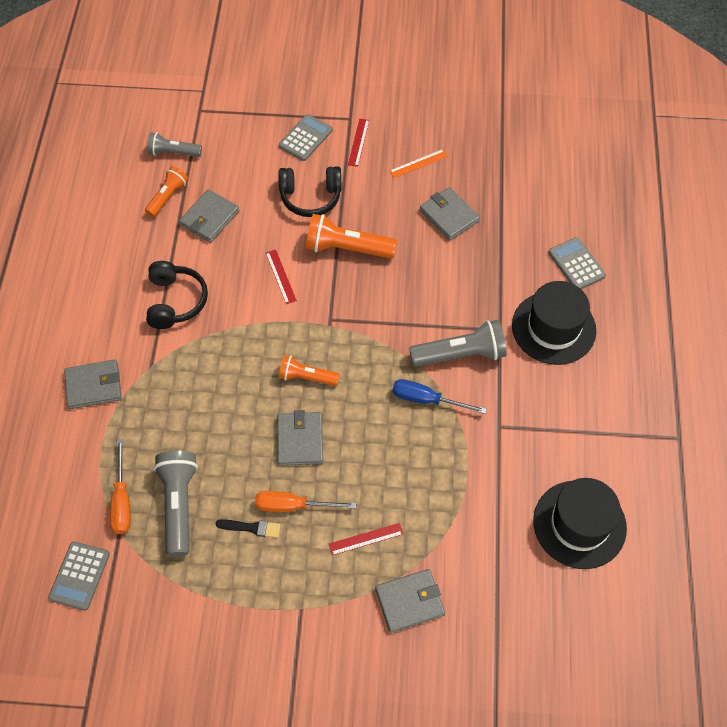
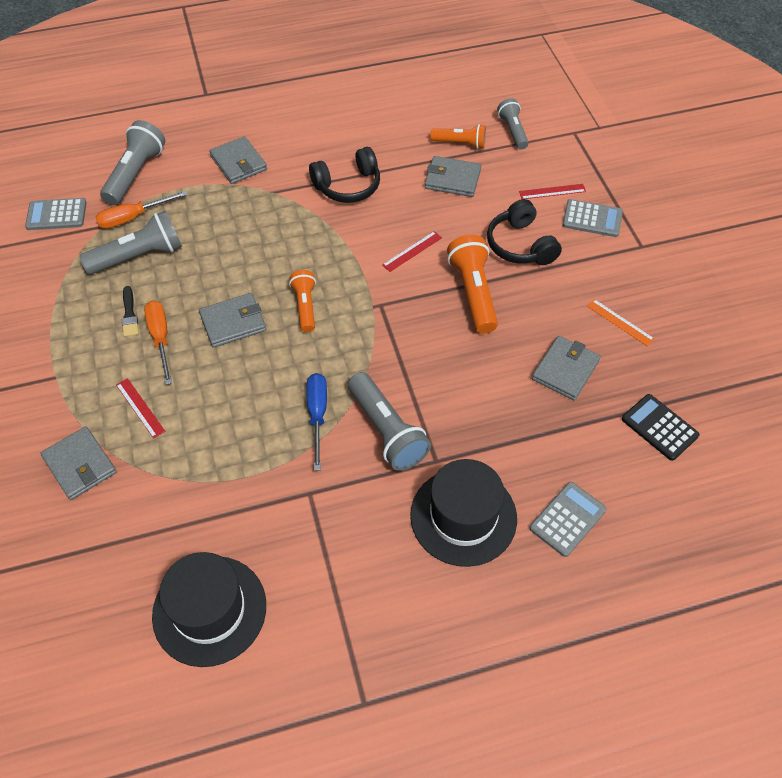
camera: 70 degrees right, 5 degrees down
red ruler [348,119,369,167] -> red ruler moved to [519,184,586,199]
none -> grey flashlight [100,120,165,205]
none -> black calculator [622,394,700,461]

